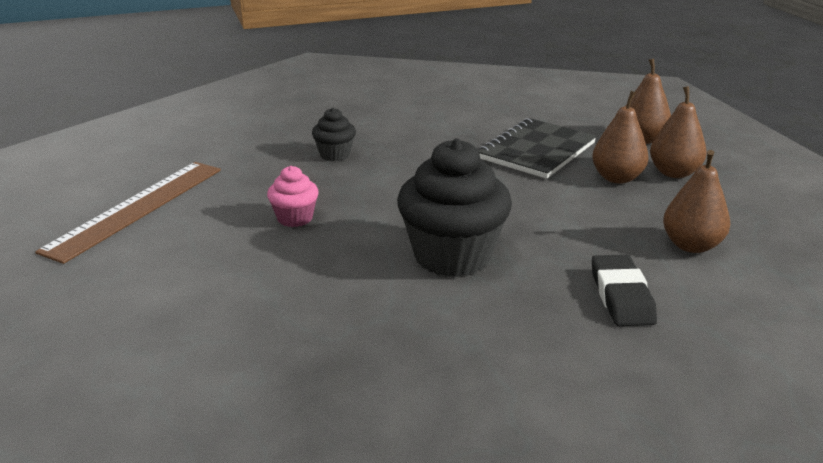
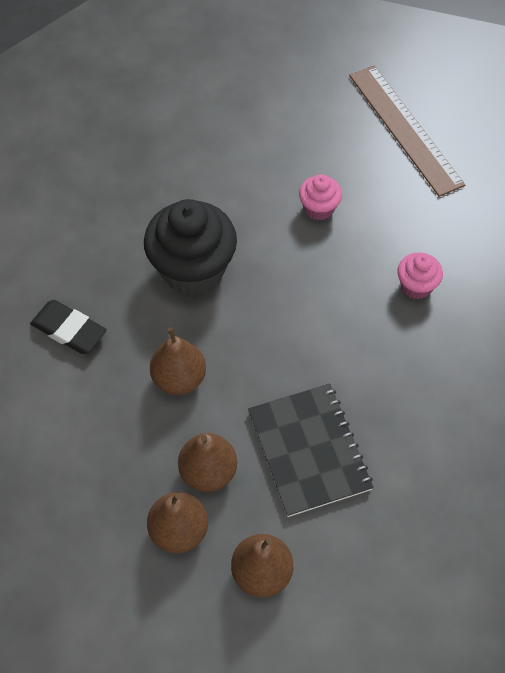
camera: 125 degrees right, 30 degrees up
black cupcake [312,108,356,161] -> pink cupcake [397,252,443,299]
brown pear [663,150,730,253] -> brown pear moved to [150,327,206,395]

